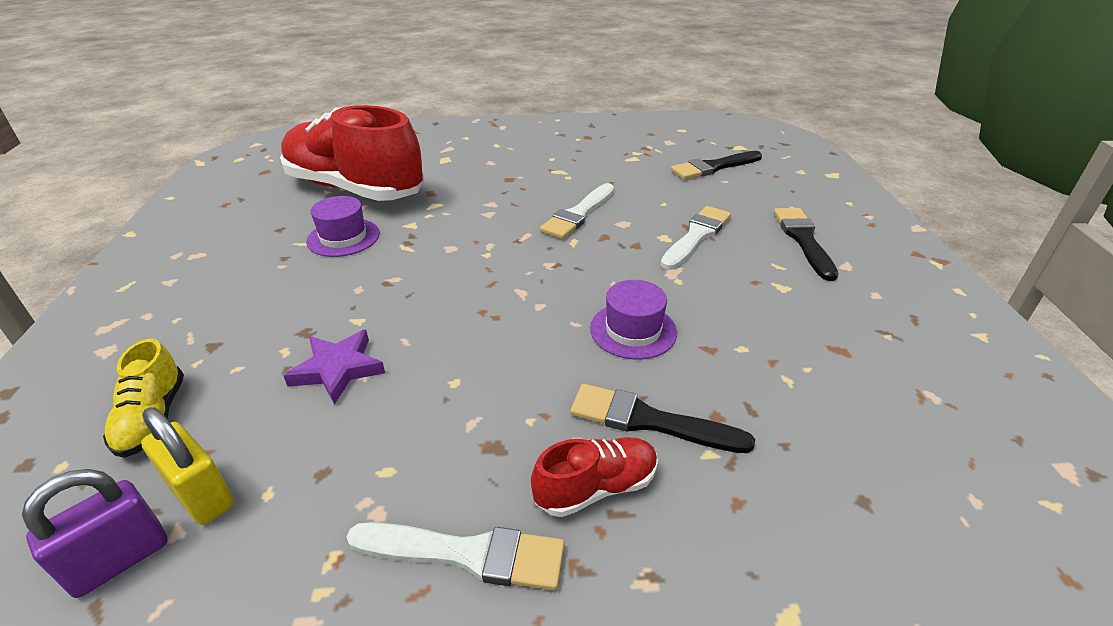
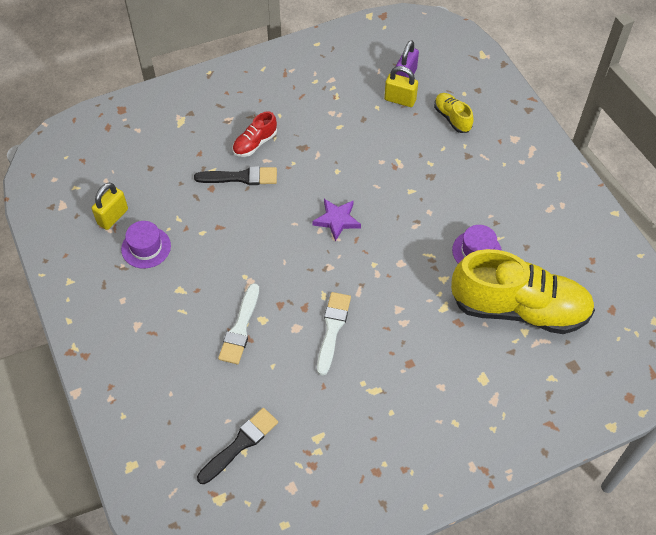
camera: 160 degrees right, 20 degrees up
red shoe [280,105,424,201] -> yellow shoe [451,249,595,334]
purple star [283,330,385,405] -> purple star moved to [312,199,361,242]
white brush [346,522,565,591] -> none
purple hat [590,280,677,360] -> purple hat moved to [121,221,171,268]
black brush [774,208,839,281] -> none
none -> yellow padlock [92,182,128,230]

